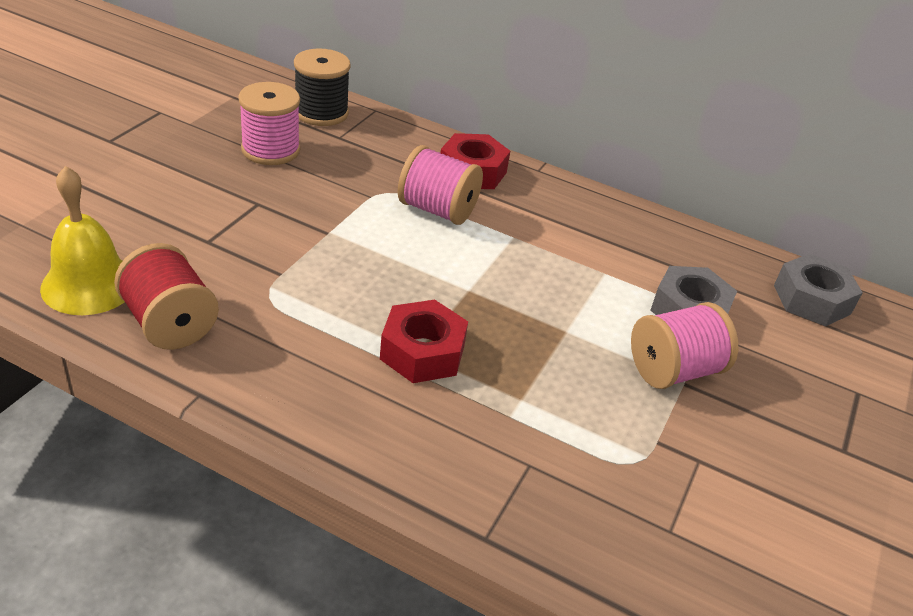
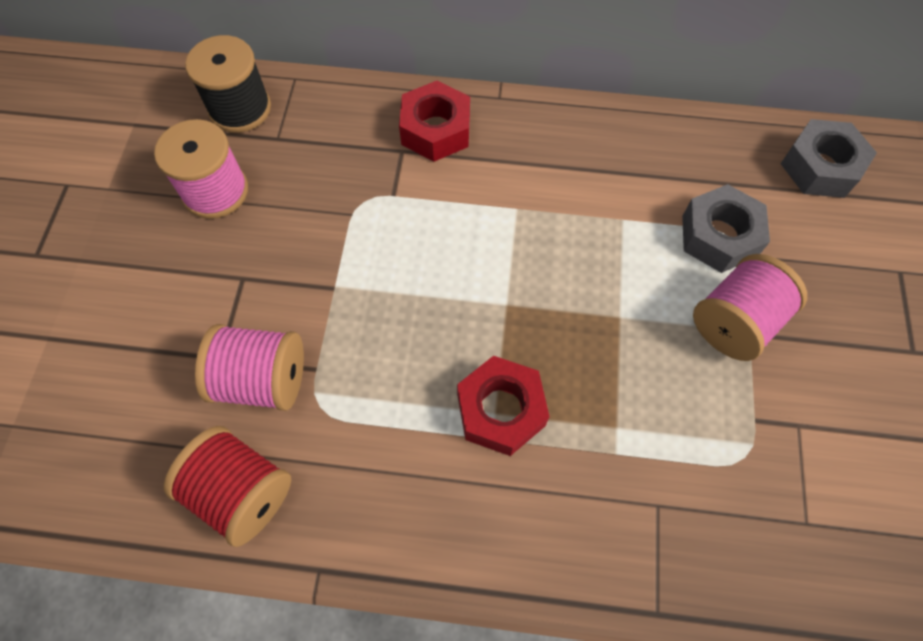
camera: 15 degrees left, 25 degrees up
yellow bell [40,166,124,315] -> none
pink spool [398,145,483,225] -> pink spool moved to [195,324,304,411]

